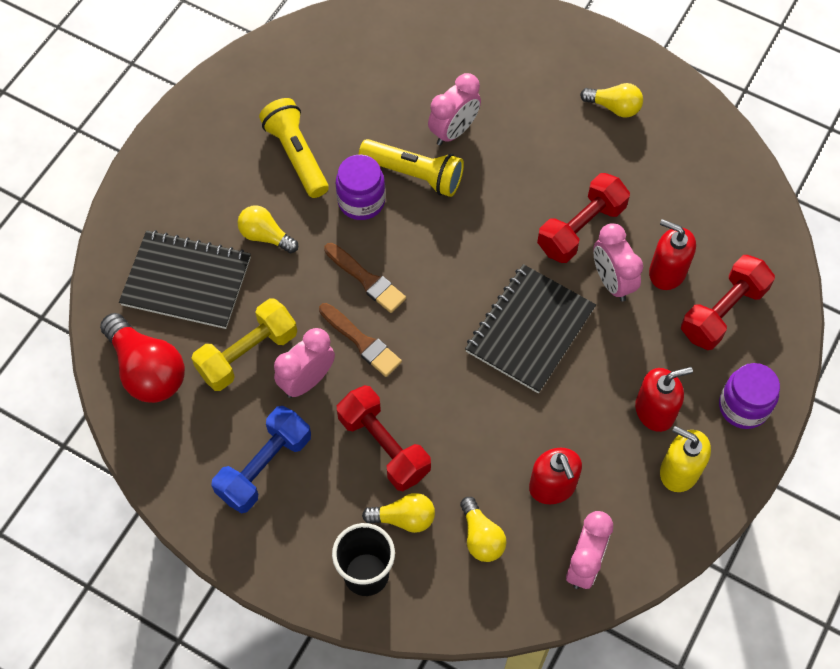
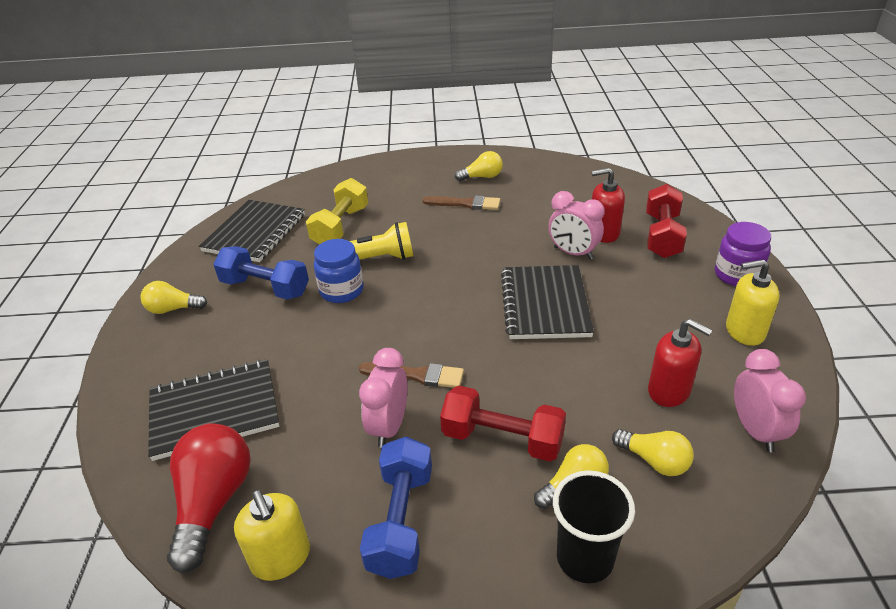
camera: 30 degrees left, 25 degrees down
red light bulb [100,313,185,403] -> red light bulb turned 105 degrees counterclockwise [167,423,251,573]
yellow dumbbell [191,298,297,391] -> yellow dumbbell moved to [306,178,368,244]
yellow light bulb [238,205,298,253] -> yellow light bulb moved to [140,281,207,314]
yellow flashlight [259,98,329,198] -> blue dumbbell [213,246,309,300]
brown brush [324,243,406,313] -> brown brush moved to [423,195,500,210]
purple jar [336,155,385,220] -> blue jar [314,239,363,303]
pink clock [428,73,481,146] -> none
red dumbbell [537,173,630,263] -> none
red soap dispenser [635,367,693,432] -> none
none -> black notebook [199,200,305,262]
none -> yellow soap dispenser [234,490,310,581]

